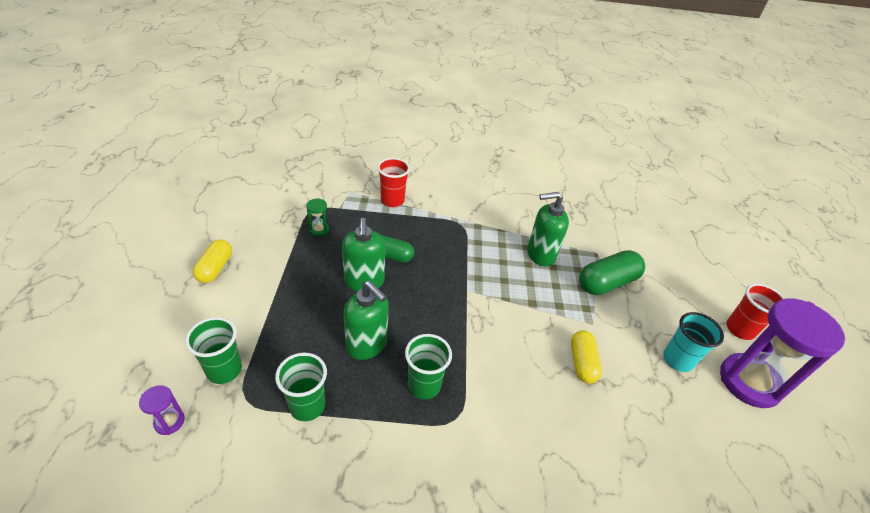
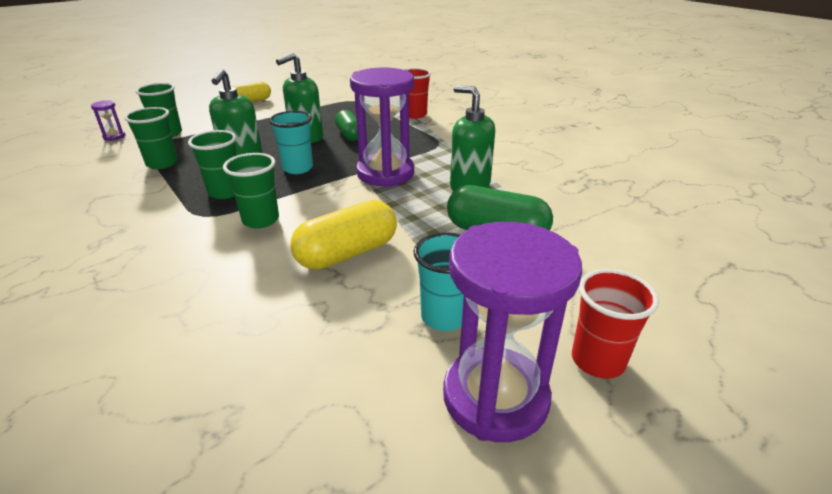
camera: 55 degrees right, 10 degrees down
green hourglass [306,198,329,236] -> none
yellow capsule [571,330,602,384] -> yellow capsule [291,200,397,270], size x1.51
none -> green cup [223,153,279,228]
none -> turquoise cup [269,111,313,174]
none -> purple hourglass [350,68,414,187]

